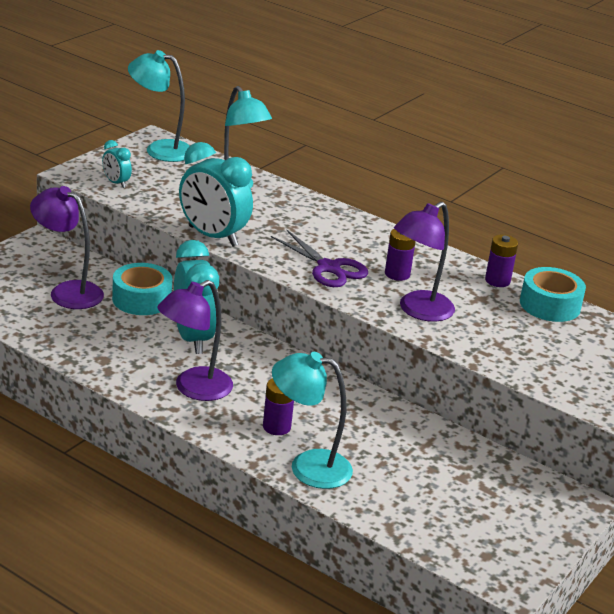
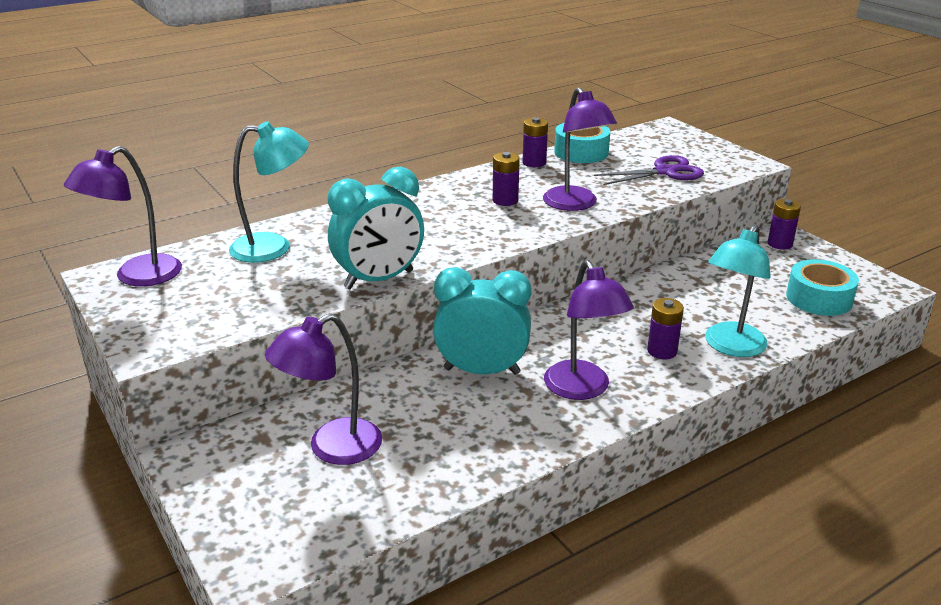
camera: 65 degrees left, 0 degrees up
turquoise clock [102,140,132,188] -> none
turquoise tape [112,263,172,315] -> turquoise tape moved to [786,259,859,316]
turquoise lamp [128,50,189,162] -> purple lamp [64,146,182,286]
purple scissors [271,230,368,287] -> purple scissors moved to [594,155,704,185]
none -> purple battery [768,199,801,250]

